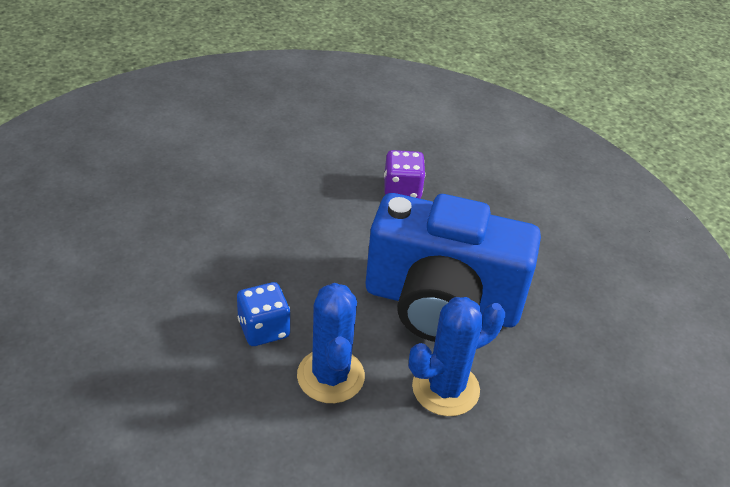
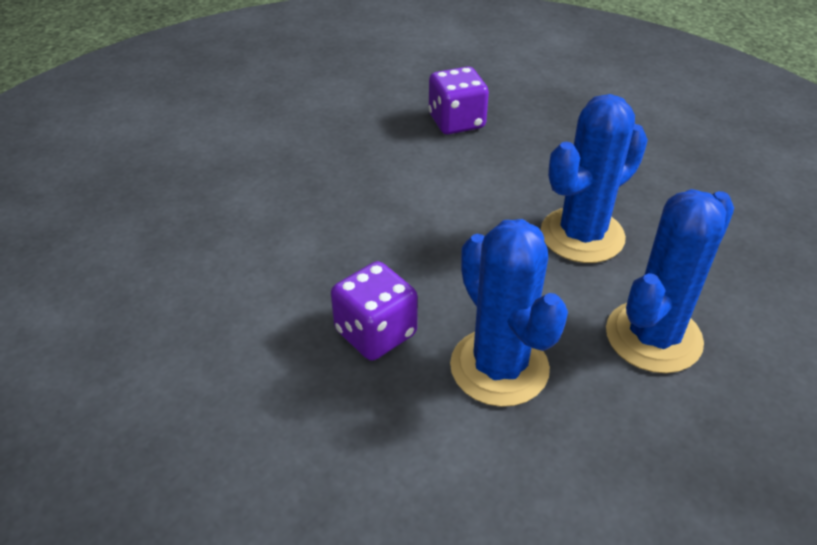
camera: 15 degrees left, 0 degrees up
blue dice [237,282,290,346] -> purple dice [331,261,418,361]
blue camera [366,193,541,342] -> blue cactus [541,94,648,263]

